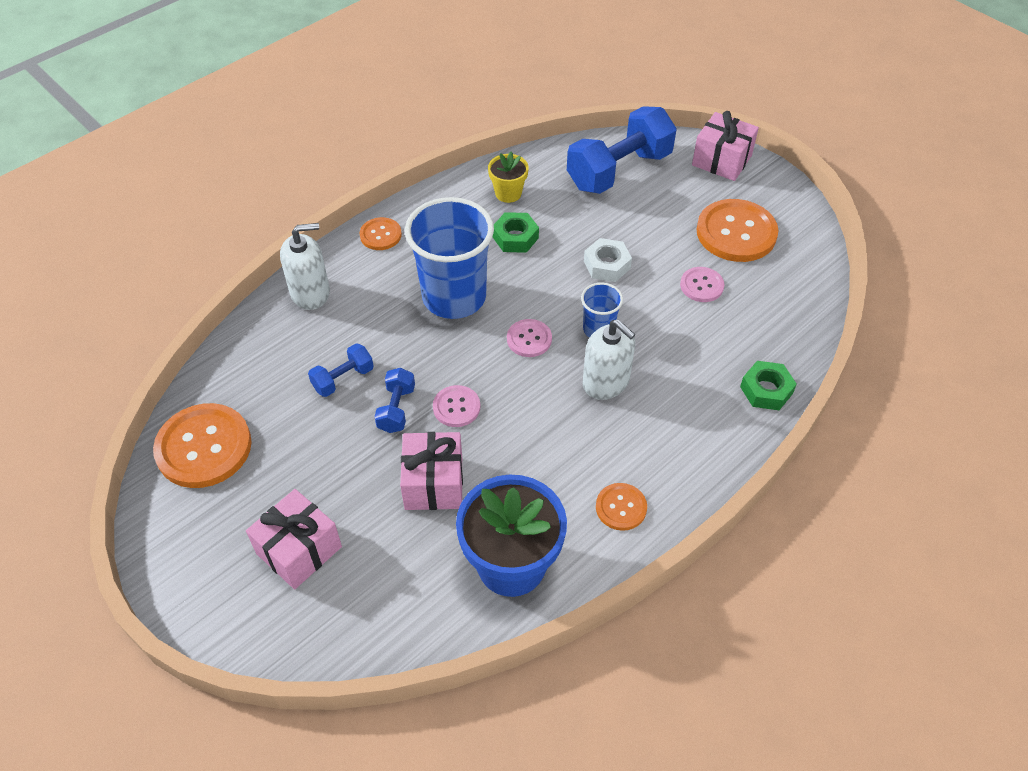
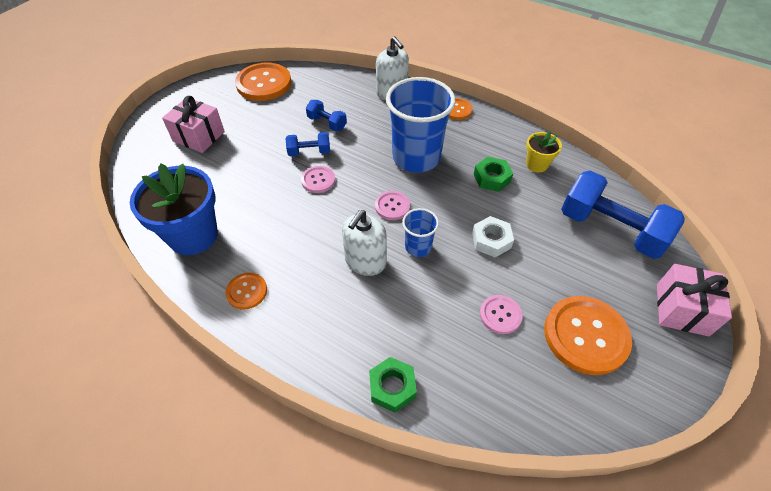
camera: 75 degrees right, 0 degrees up
pink gift [400,432,463,510] -> none

